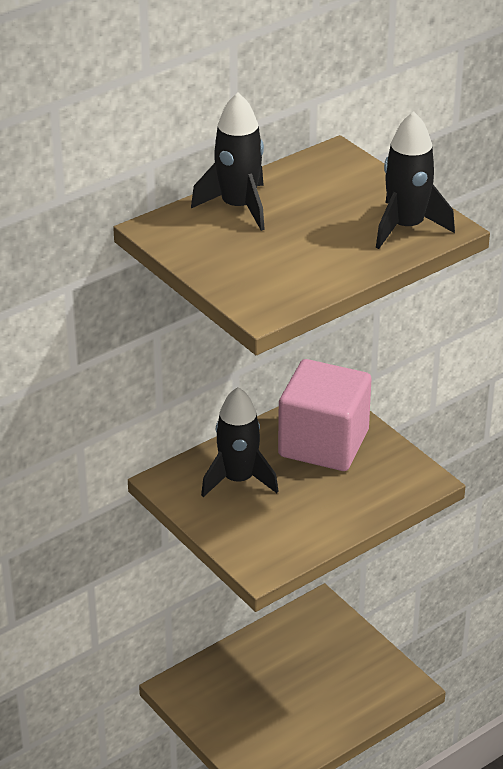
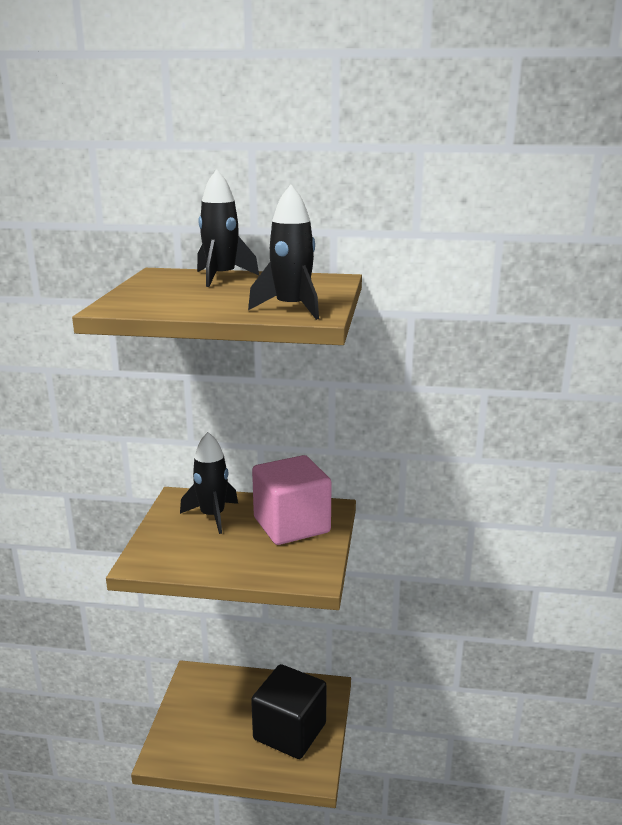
camera: 45 degrees right, 15 degrees down
none -> black cube [251,664,327,759]

